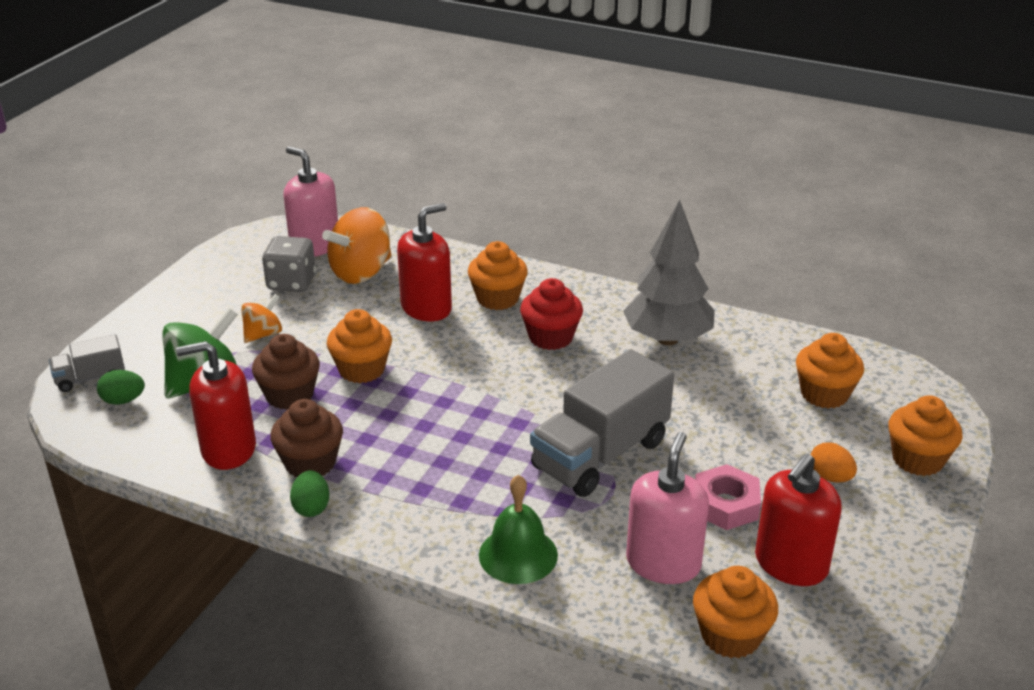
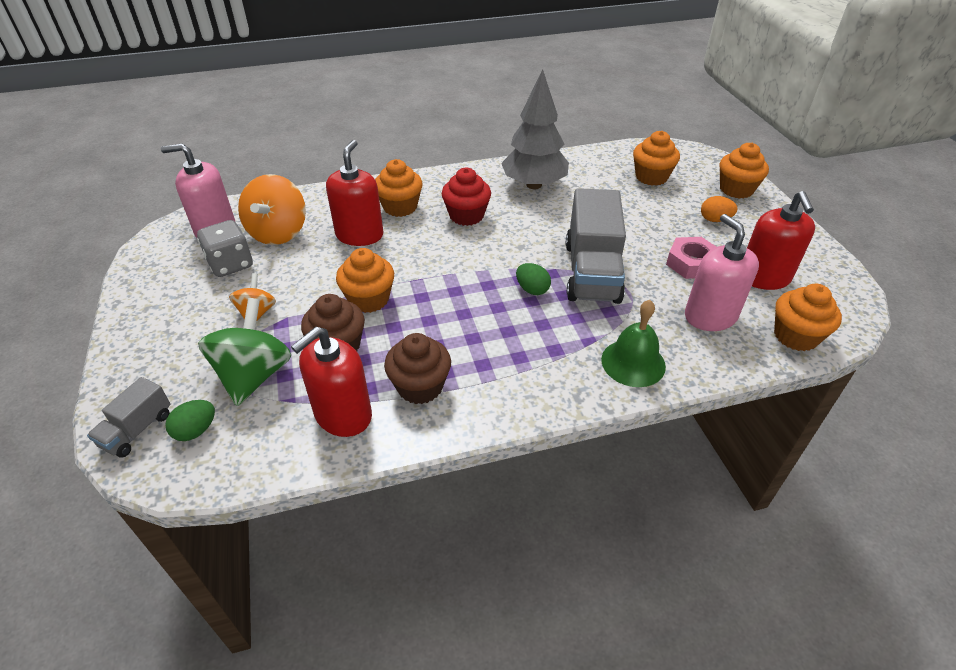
camera: 40 degrees left, 10 degrees up
green egg [290,470,329,517] -> green egg moved to [516,263,551,295]

